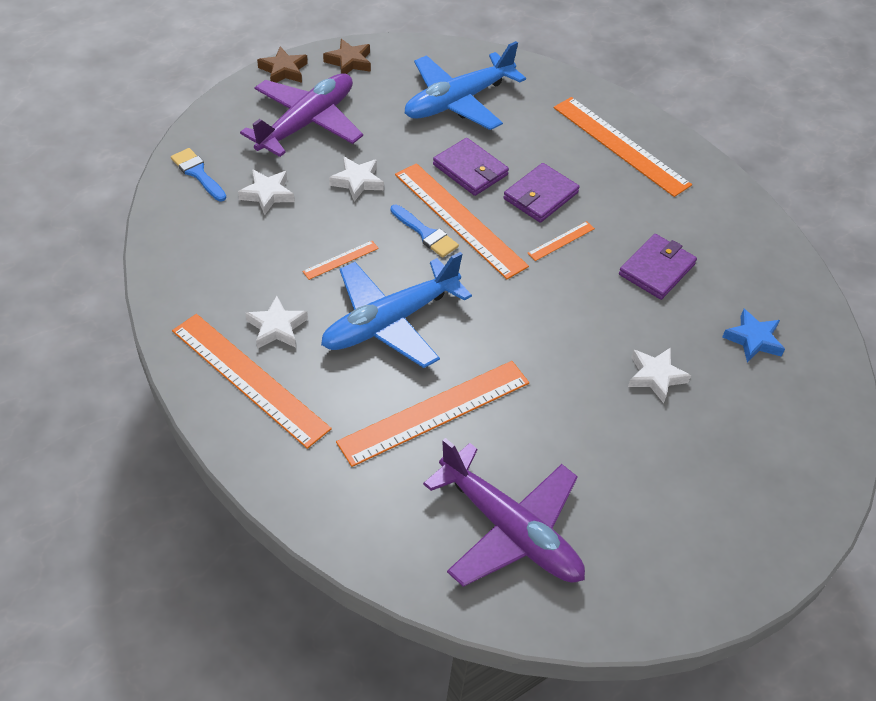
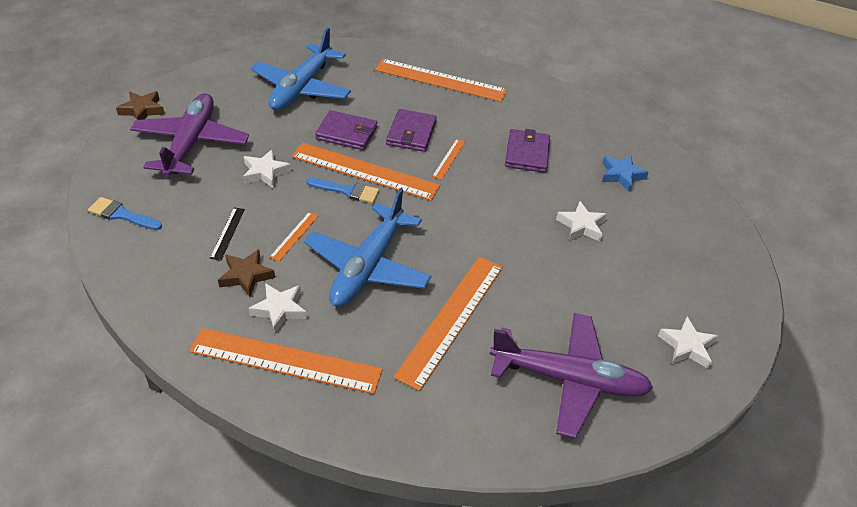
camera: 30 degrees left, 5 degrees down
white star [238,169,295,215] -> white star moved to [658,317,718,368]
brown star [323,39,371,74] -> brown star moved to [218,249,275,297]
none -> black ruler [210,207,245,260]

